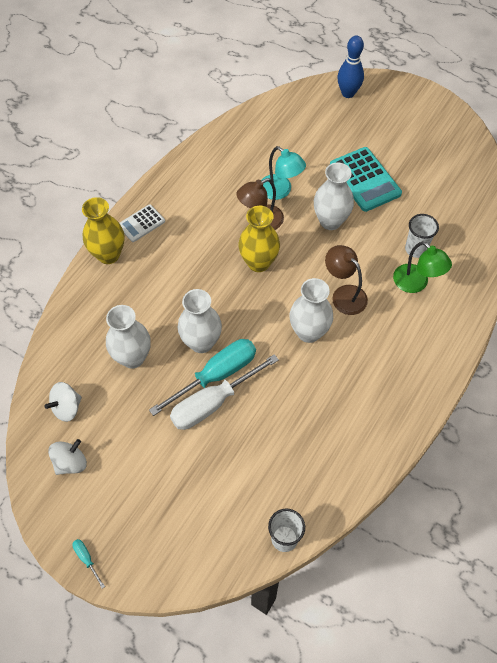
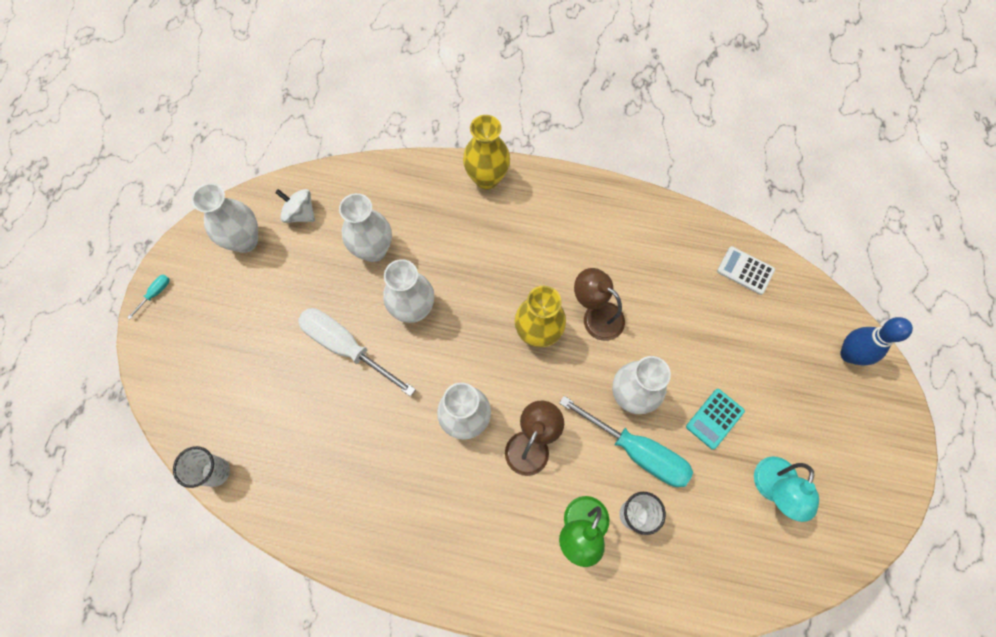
camera: 70 degrees right, 10 degrees up
white spinning top [48,439,87,475] -> white vase [192,183,258,253]
white calculator [120,204,165,242] -> white calculator moved to [717,246,775,295]
turquoise screwdriver [149,339,256,416] -> turquoise screwdriver moved to [559,396,693,487]
turquoise lamp [261,146,306,200] -> turquoise lamp moved to [754,457,819,522]
turquoise calculator [330,147,402,212] -> turquoise calculator [686,389,745,450], size x0.58

